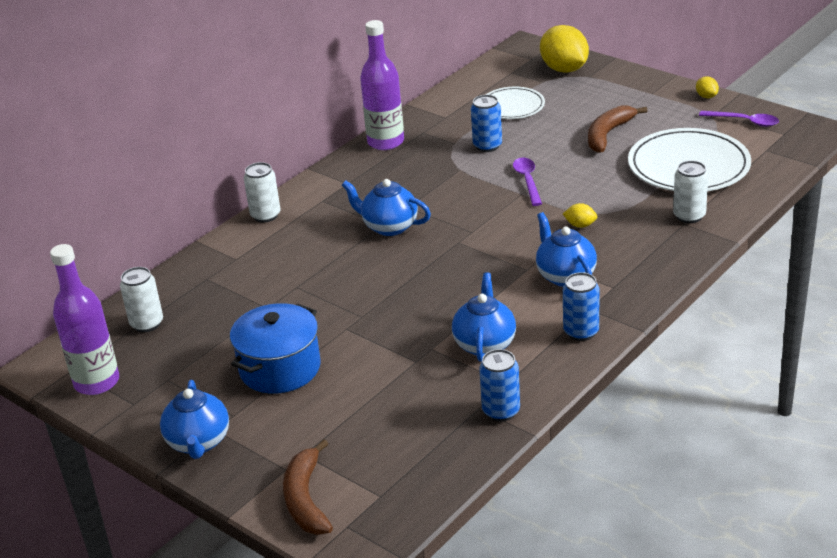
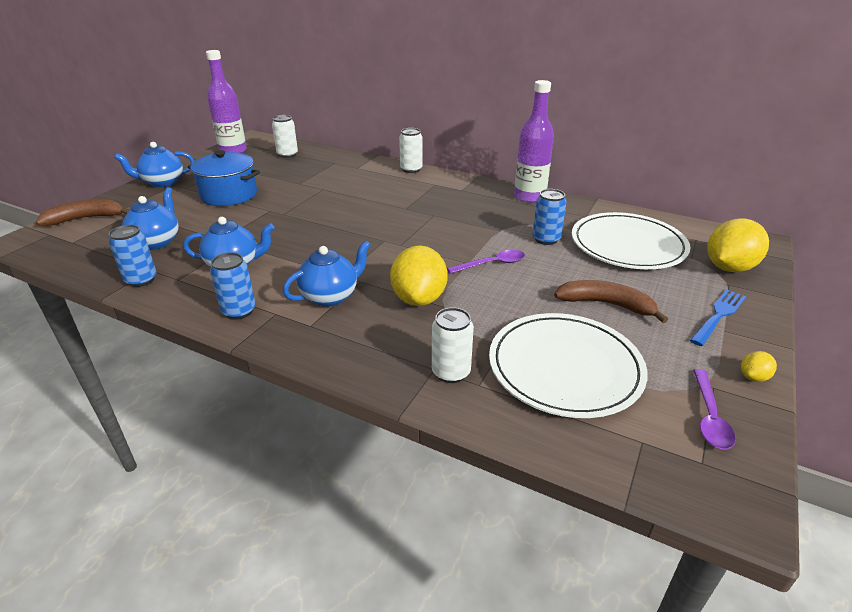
camera: 75 degrees right, 0 degrees up
blue teapot [342,179,431,236] -> blue teapot moved to [122,187,178,250]
white plate [486,87,545,119] -> white plate [572,212,691,269], size x1.71
yellow lemon [563,203,597,228] -> yellow lemon [390,245,448,306], size x2.26
none -> blue fork [690,289,746,346]

